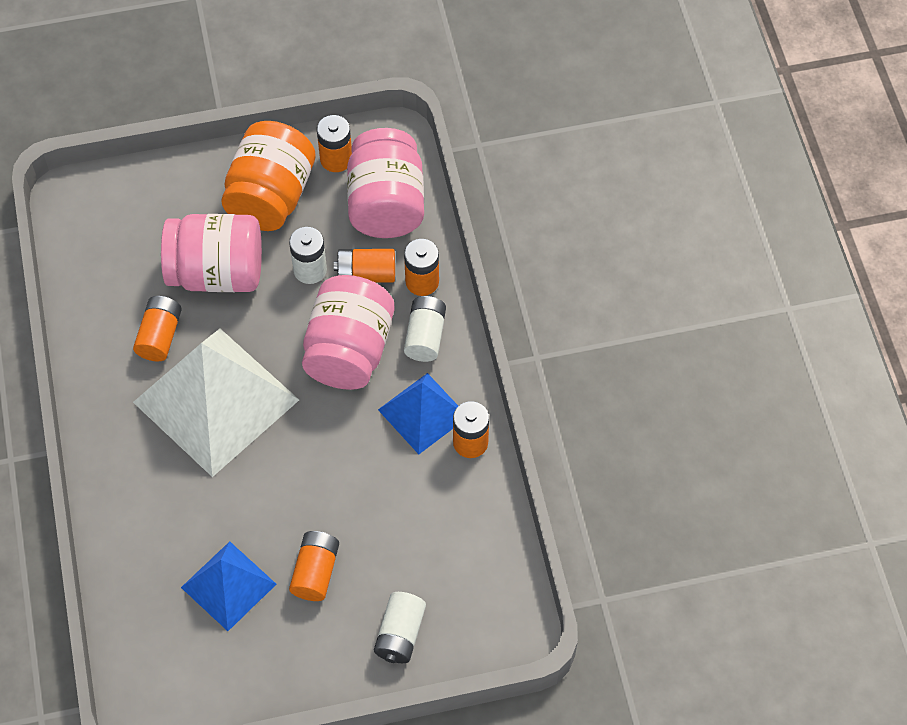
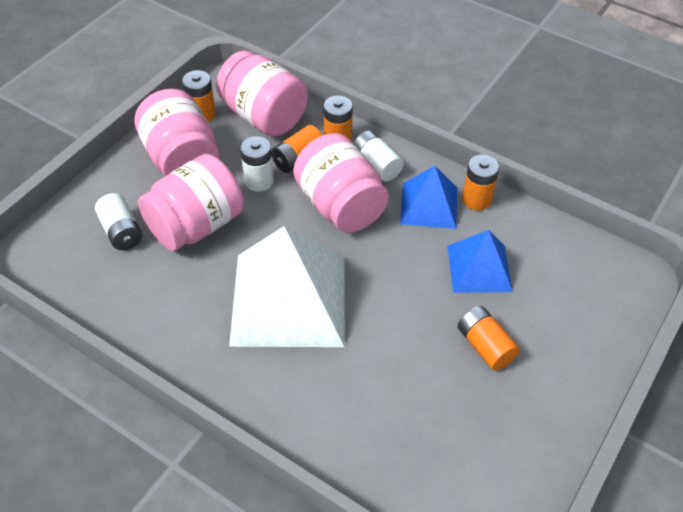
camera: 45 degrees left, 10 degrees down
orange battery [133,296,182,362] -> none
blue pyramid [181,541,276,631] -> blue pyramid moved to [447,230,513,293]
orange jar [221,121,316,231] -> pink jar [135,89,219,176]
white battery [374,592,426,663] -> white battery moved to [95,193,142,250]

